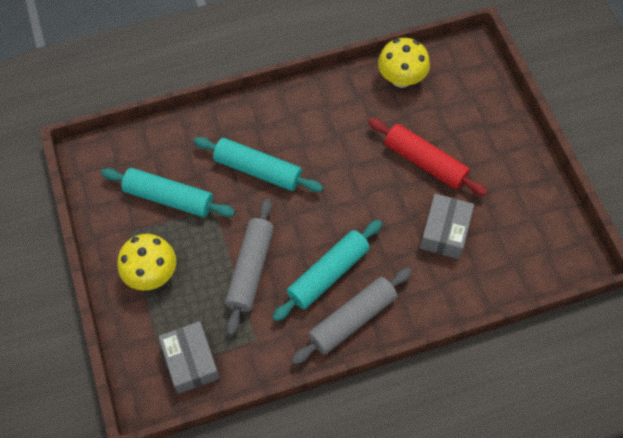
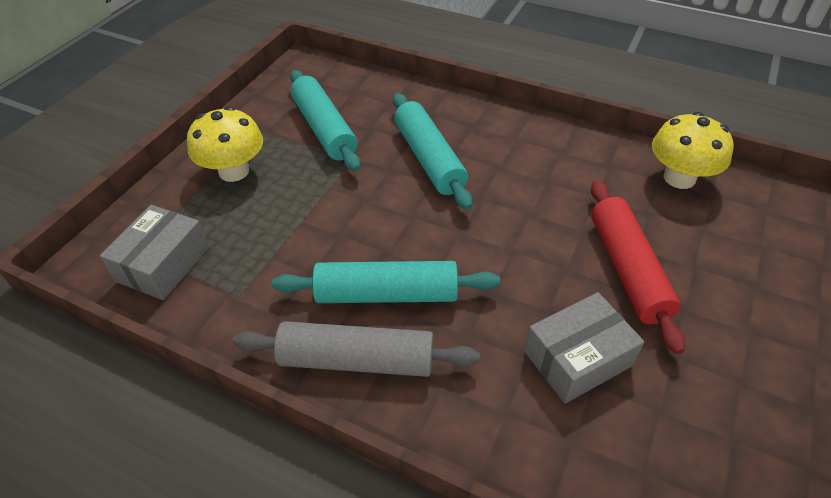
camera: 45 degrees right, 15 degrees down
grey rolling pin [225,199,274,335] -> none

